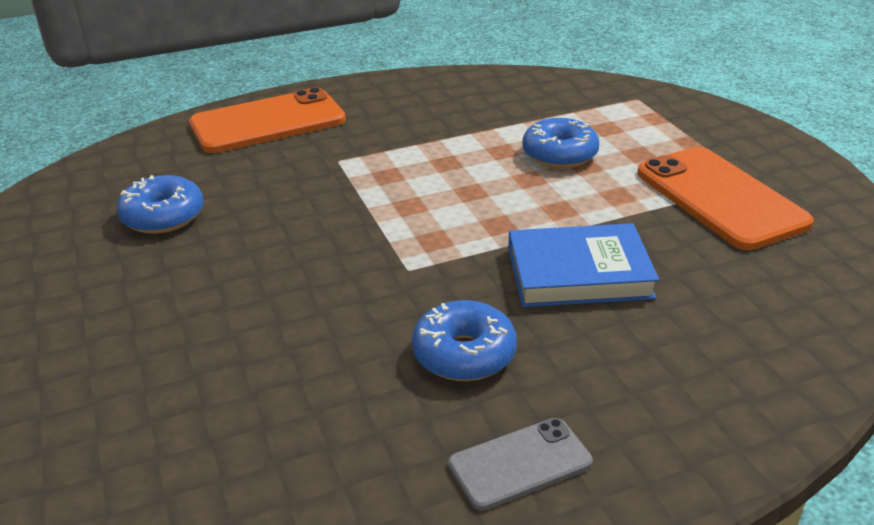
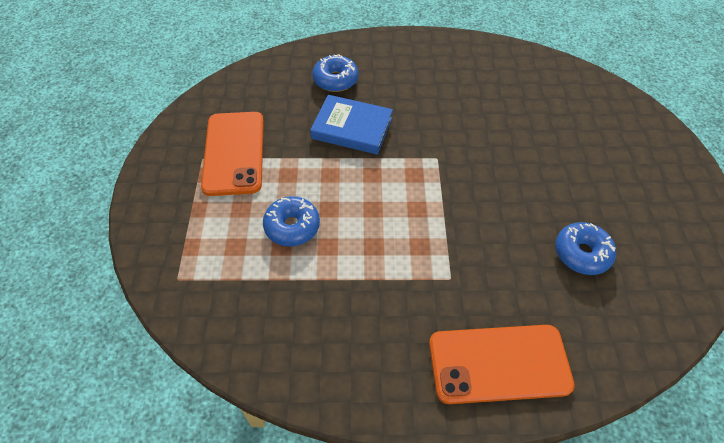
camera: 160 degrees left, 20 degrees up
blue donut [412,300,517,381] -> blue donut moved to [312,54,359,92]
grey phone [448,418,593,510] -> none

